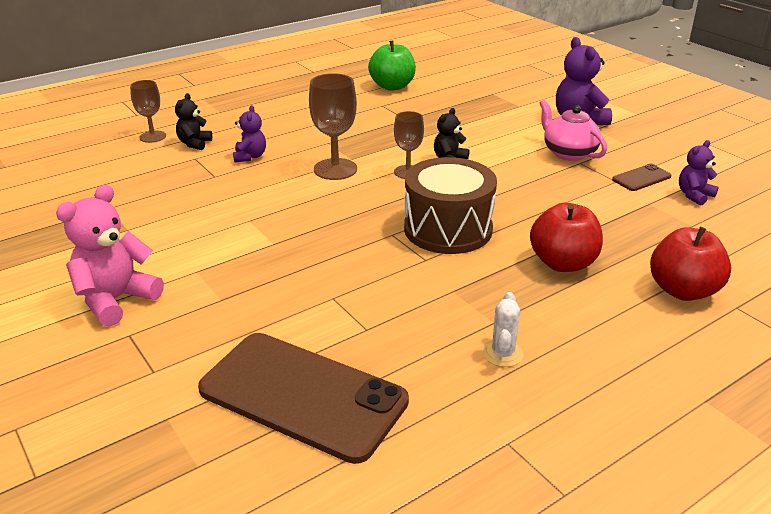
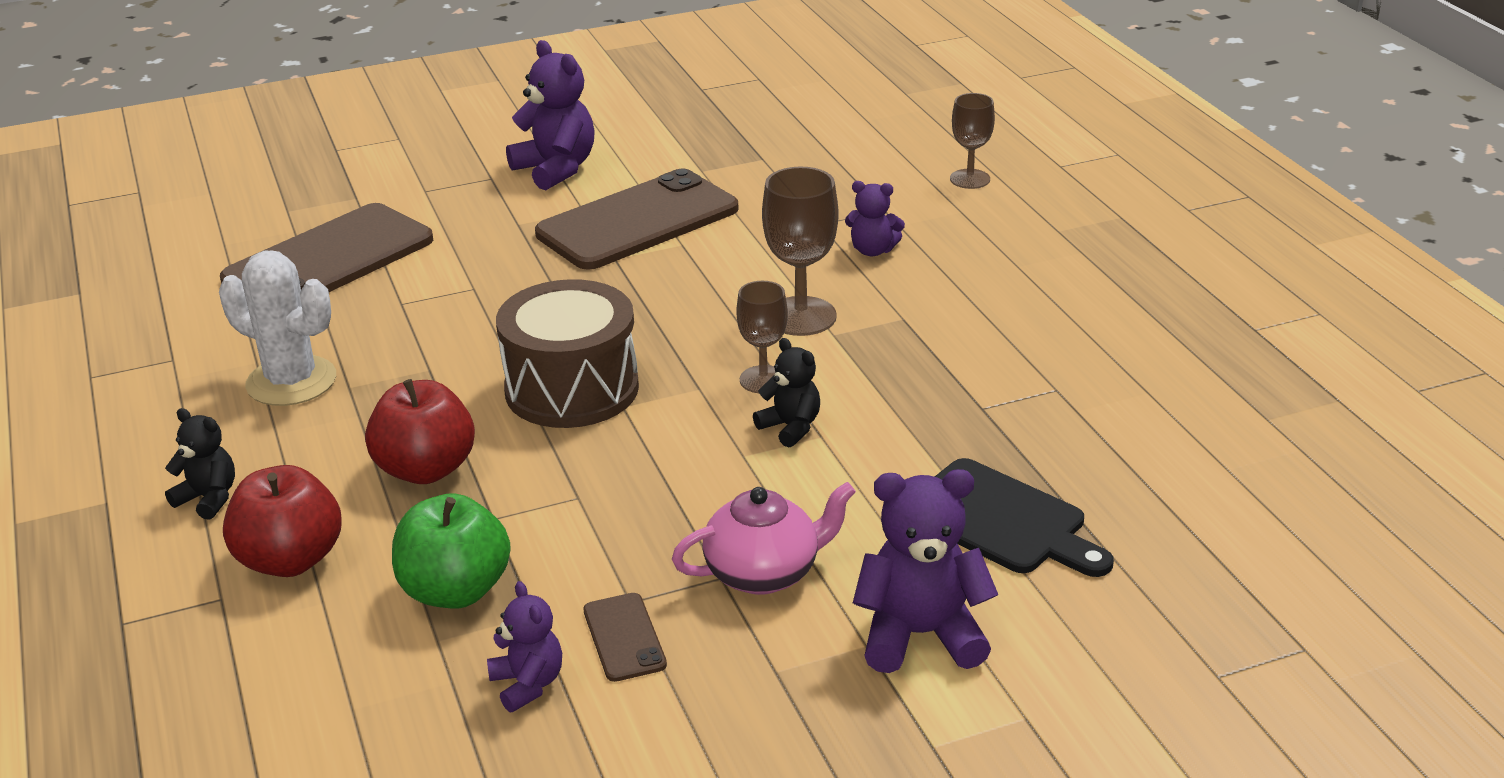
camera: 105 degrees right, 0 degrees up
pink teddy bear [56,184,164,327] -> purple teddy bear [506,40,595,190]
black teddy bear [175,93,212,150] -> black teddy bear moved to [165,408,235,520]
green apple [368,40,416,91] -> green apple moved to [392,493,511,608]
white cactus [483,292,524,367] -> white cactus [219,251,336,406], size x1.84
none -> brown phone [535,169,739,270]
none -> black cutting board [935,458,1114,577]

